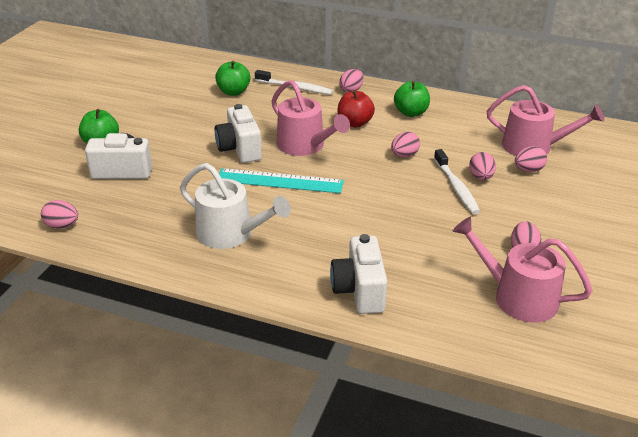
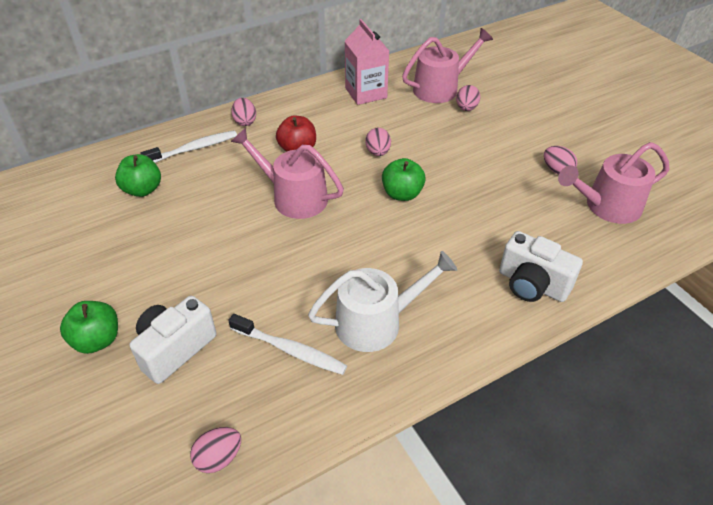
camera: 50 degrees left, 10 degrees up
white camera [215,104,262,163] -> none
turquoise ruler [219,168,344,193] -> none
pink watering can [271,80,350,156] -> pink watering can turned 150 degrees counterclockwise [231,128,344,219]
green apple [394,81,430,117] -> green apple moved to [382,158,426,201]
white toothbrush [434,149,480,214] -> white toothbrush moved to [228,314,347,375]
pink egg [469,152,496,180] -> none
none -> pink carton [345,19,389,105]

